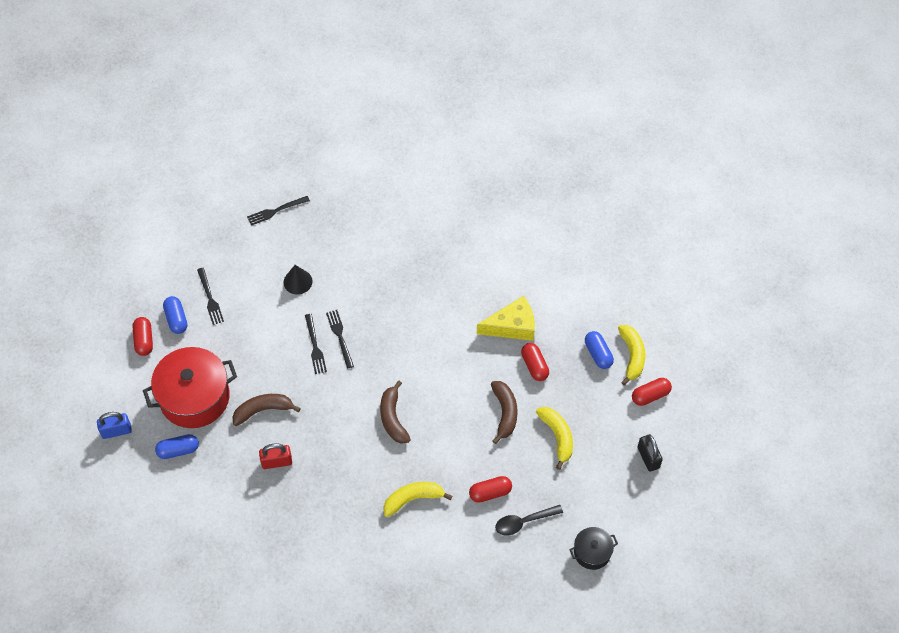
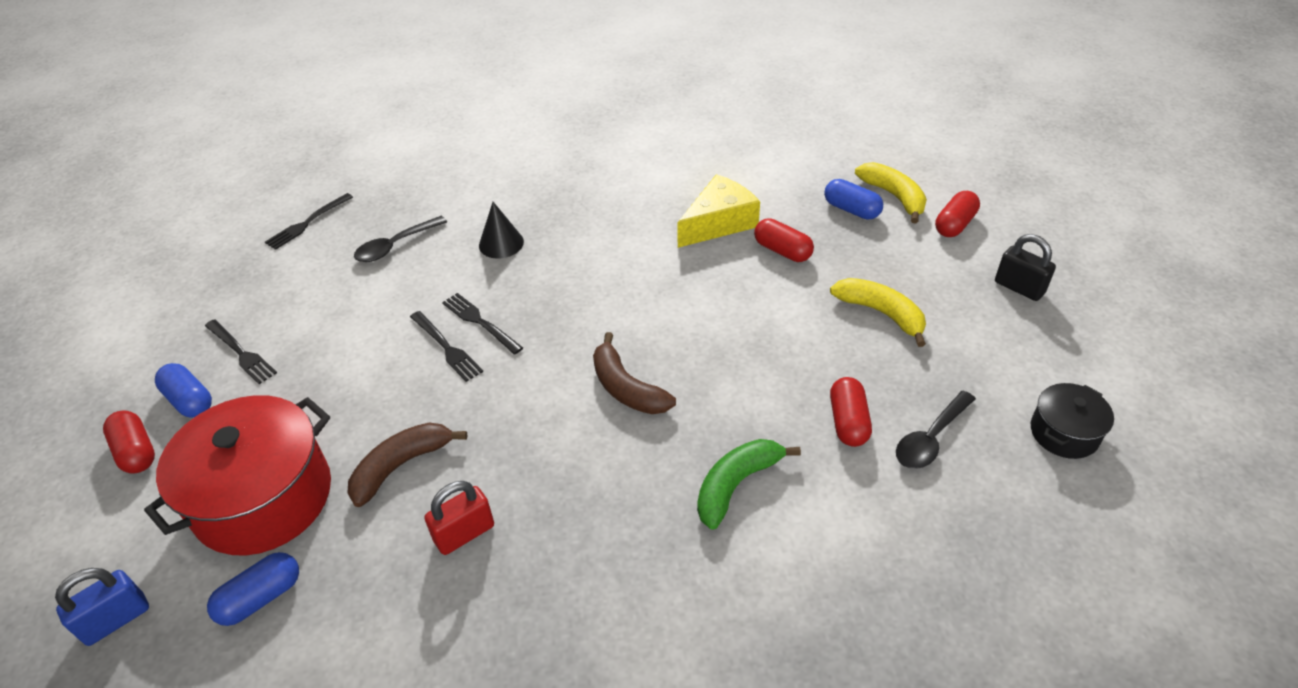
camera: 25 degrees left, 15 degrees down
black cone [284,265,312,295] -> black cone moved to [479,202,524,259]
yellow banana [383,482,452,517] -> green banana [697,439,801,530]
red capsule [469,476,512,503] -> red capsule turned 45 degrees counterclockwise [830,377,872,447]
brown banana [491,381,518,444] -> none
none -> black spoon [354,216,447,262]

